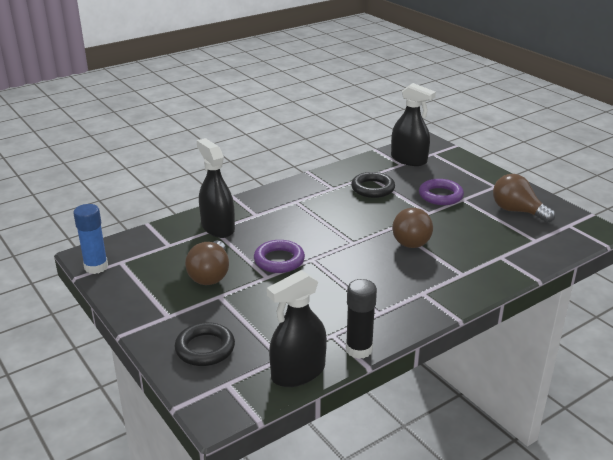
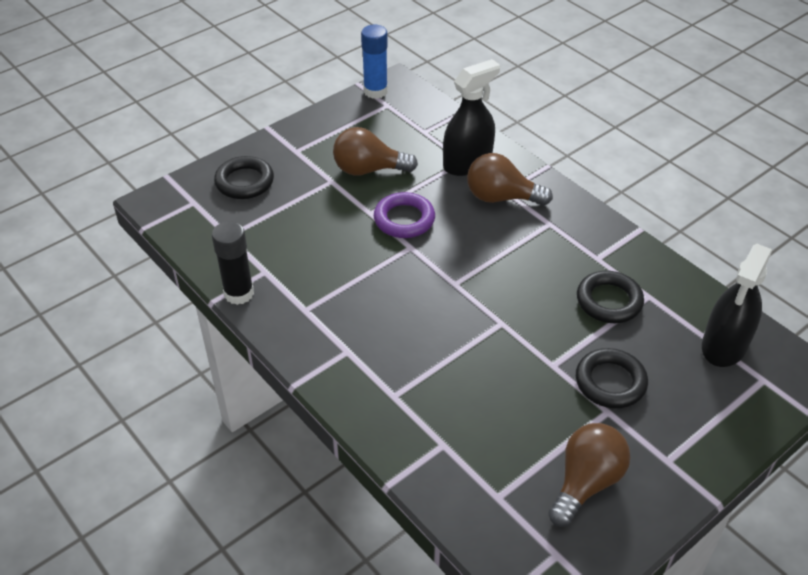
camera: 85 degrees right, 15 degrees up
black spray bottle [267,270,327,387] -> none
brown light bulb [392,208,433,248] -> brown light bulb moved to [467,153,553,206]
purple ring [419,179,464,205] -> black ring [576,348,648,408]

